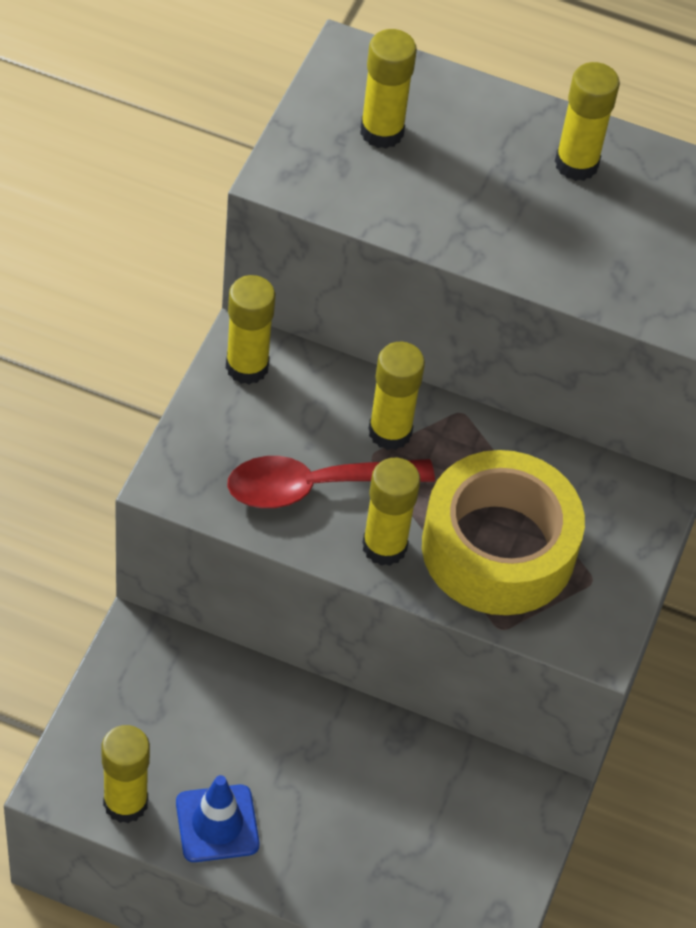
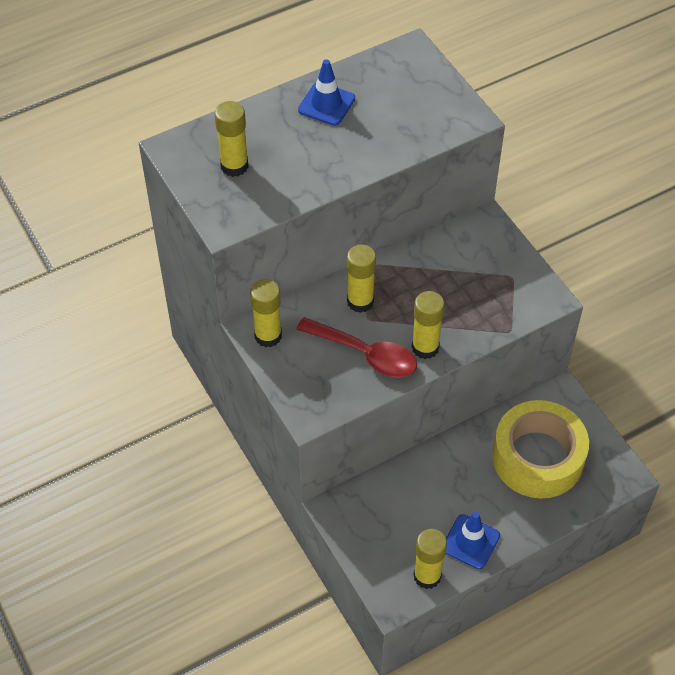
camera: 45 degrees left, 0 degrees up
red spoon [227,456,435,508] -> red spoon turned 90 degrees counterclockwise [296,317,417,378]
yellow tape [422,450,585,615] -> yellow tape moved to [492,400,589,499]
yellow glue stick [555,62,620,181] -> blue traffic cone [298,59,355,126]

